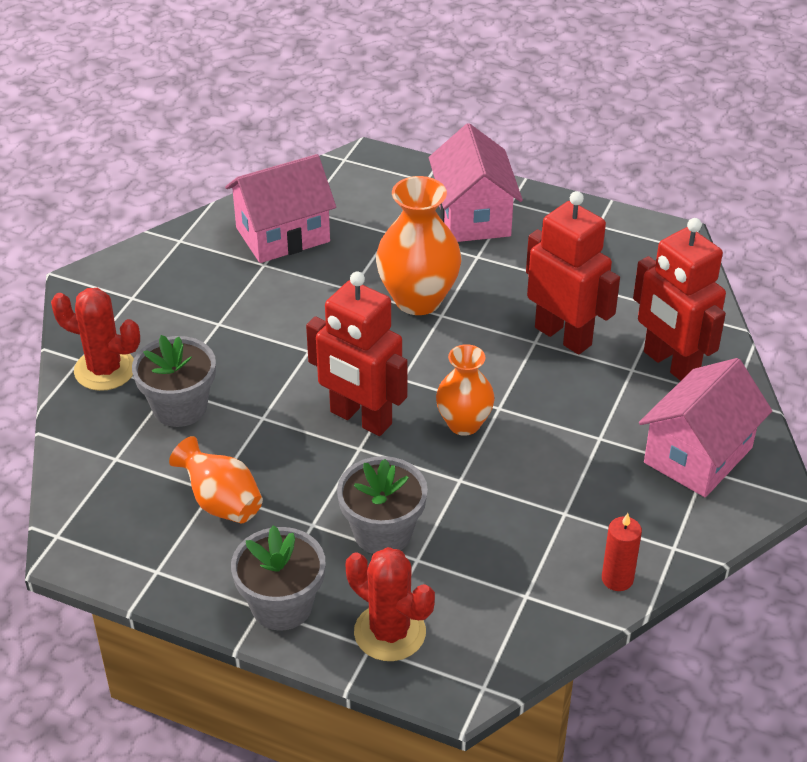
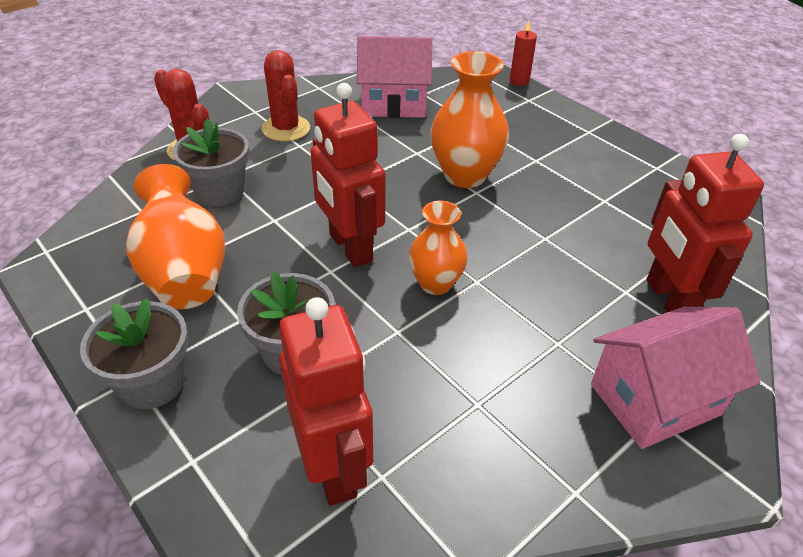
camera: 25 degrees right, 0 degrees up
orange vase [169,436,263,523] -> orange vase [126,164,225,309], size x1.58
red cactus [346,547,435,661] -> red cactus moved to [262,50,310,141]
pink house [429,123,523,242] -> none
red robot [526,191,620,355] -> red robot moved to [279,297,373,506]
red candle [602,513,642,591] -> red candle moved to [510,21,537,86]

